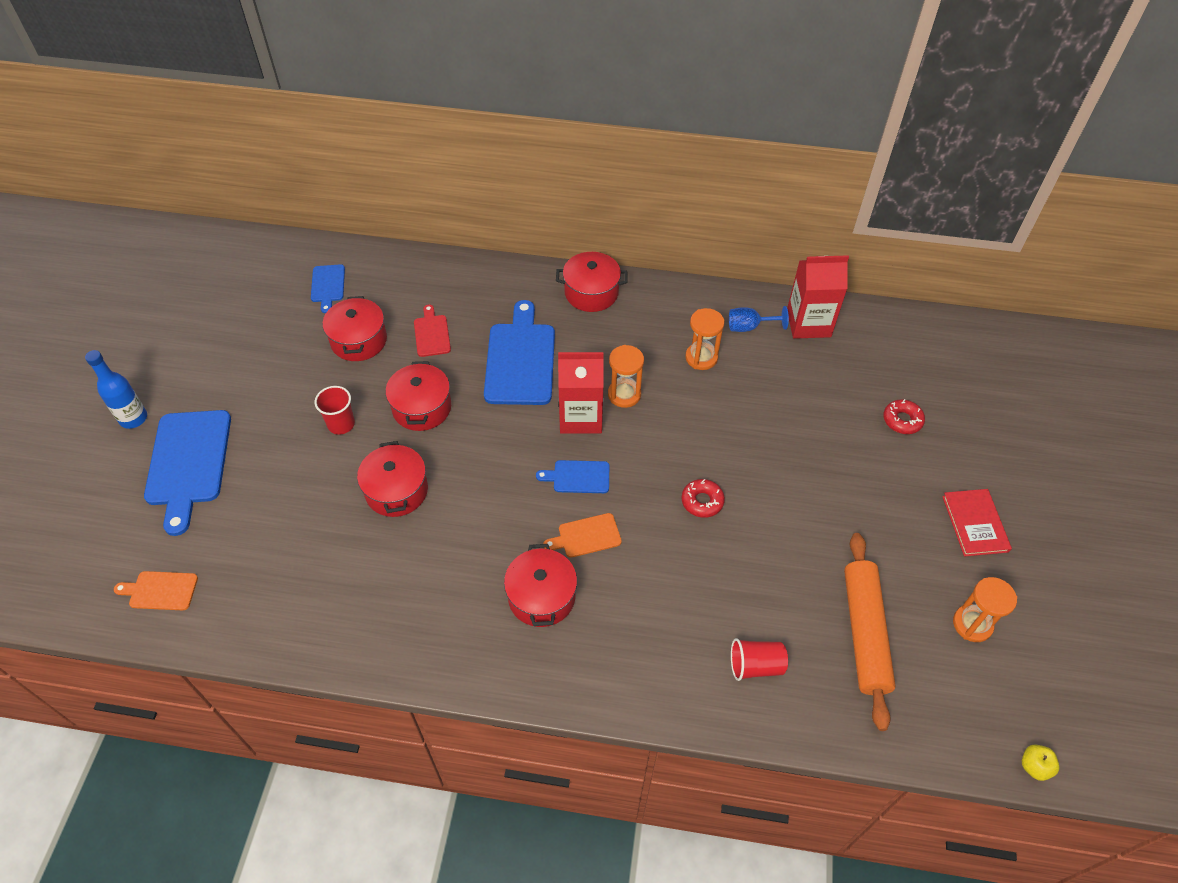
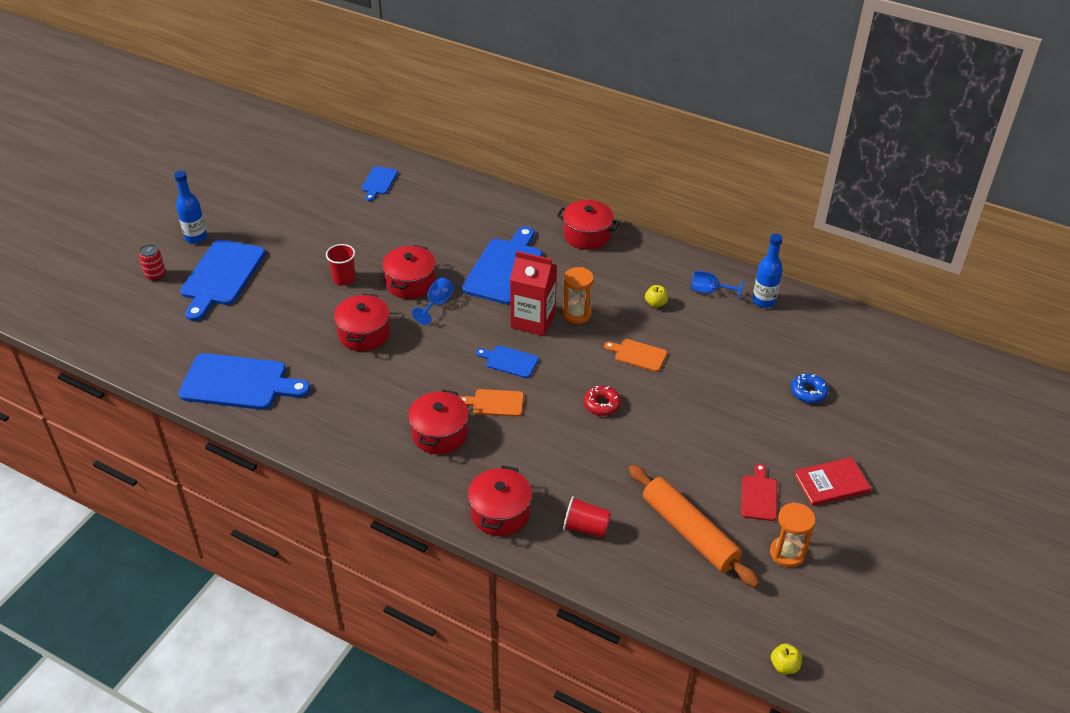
camera: 20 degrees right, 10 degrees down
orange cutting board [114,571,198,610] -> orange cutting board moved to [604,339,667,372]
red pot [323,296,387,361] -> red pot moved to [468,465,532,536]
red cutting board [414,305,451,357] -> red cutting board moved to [741,464,777,521]
orange hourglass [685,308,724,370] -> yellow apple [645,285,668,308]
red carton [787,255,849,339] -> blue bottle [752,234,783,308]
orange rolling pin [844,533,896,731] -> orange rolling pin turned 60 degrees counterclockwise [629,465,760,588]
red donut [883,399,925,434] -> blue donut [791,374,829,403]
red book [942,489,1012,556] -> red book turned 60 degrees clockwise [794,457,871,506]
none -> red can [139,244,166,281]
none -> blue cutting board [179,353,310,410]
none -> blue goblet [412,277,454,325]

